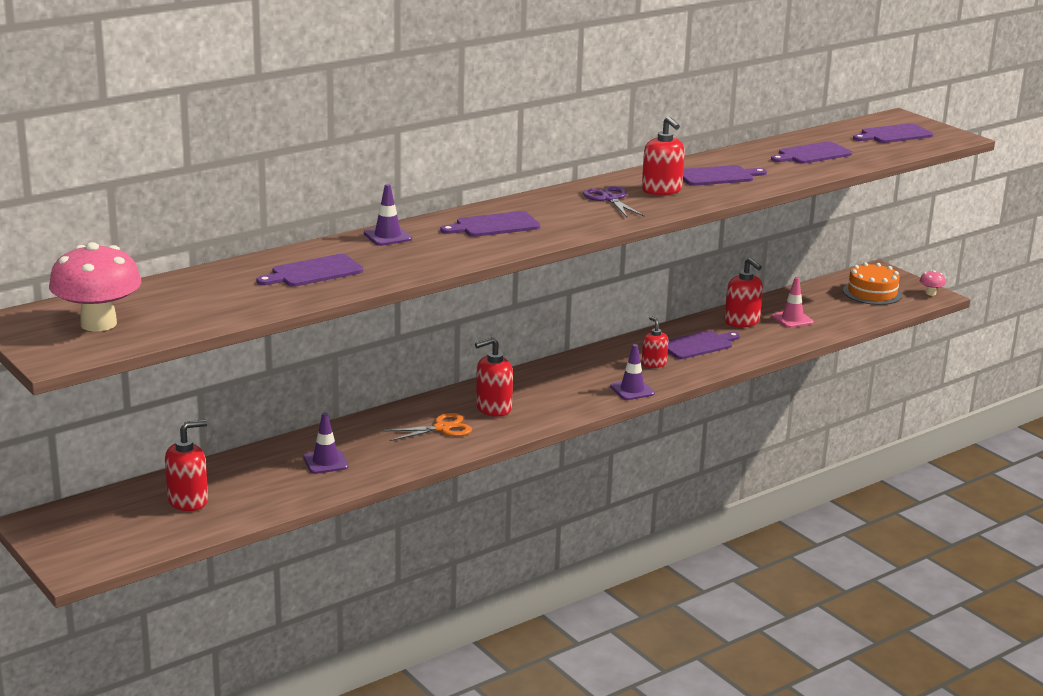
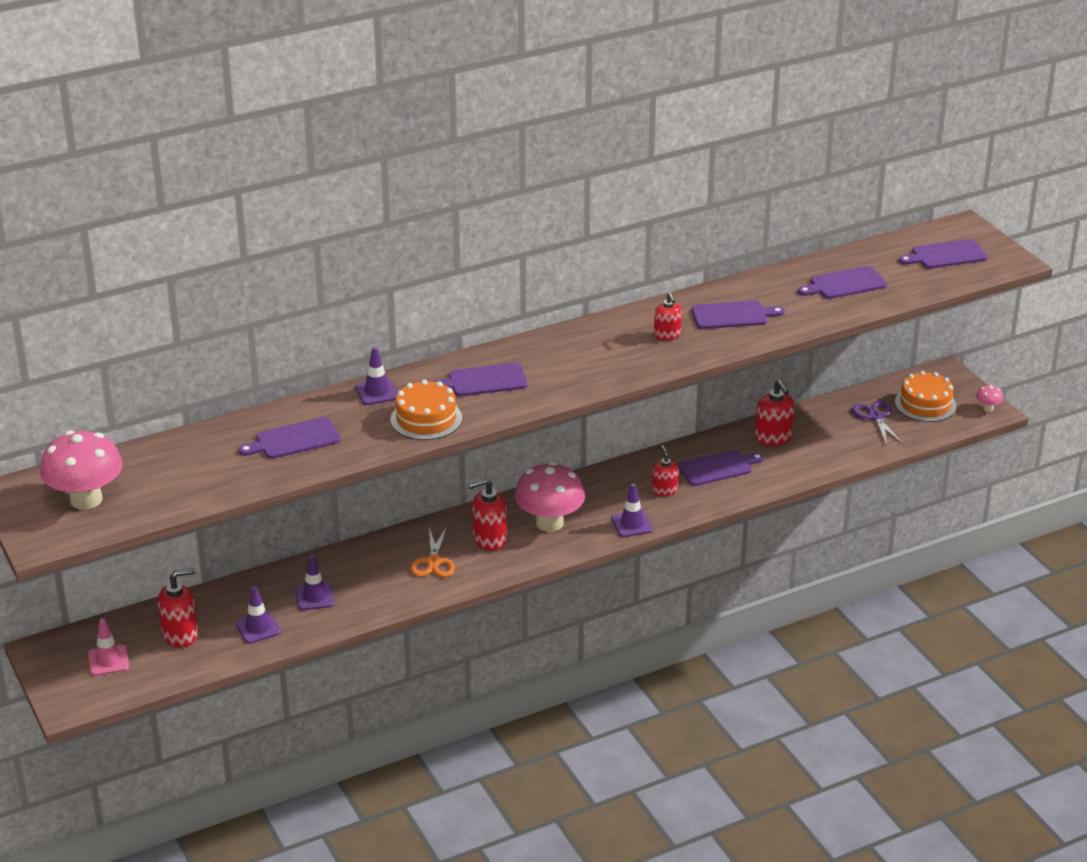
camera: 10 degrees right, 10 degrees up
orange scissors [384,413,472,441] -> orange scissors turned 105 degrees clockwise [411,526,455,577]
purple scissors [583,186,644,217] -> purple scissors moved to [852,401,903,445]
red soap dispenser [642,116,685,195] -> red soap dispenser [654,293,682,340], size x0.65
pink traffic cone [772,277,814,328] -> pink traffic cone moved to [88,618,129,676]
none -> purple traffic cone [235,586,281,644]
none -> orange cake [390,379,462,440]
none -> pink mushroom [515,462,585,532]

